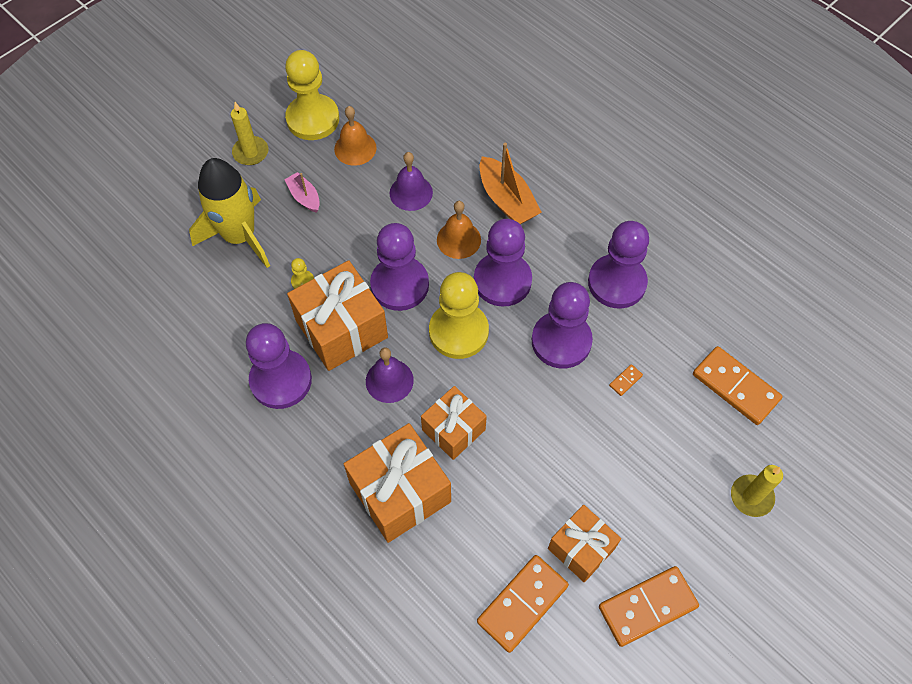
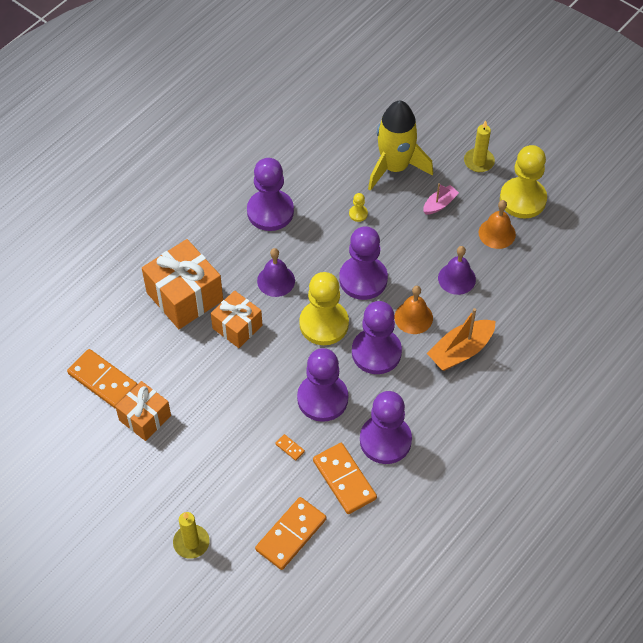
camera: 85 degrees right, 5 degrees down
orange gift [287,260,388,371] -> none
orange domino [599,566,699,647] -> orange domino moved to [313,443,377,514]

